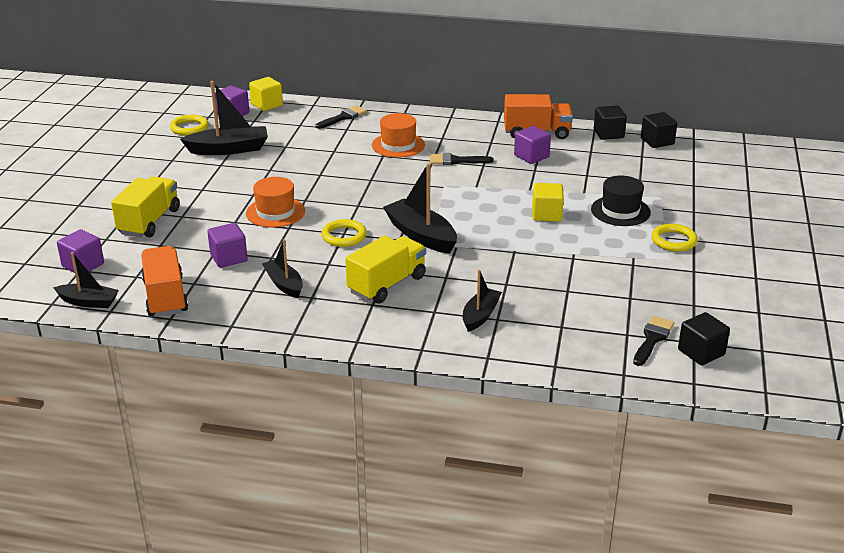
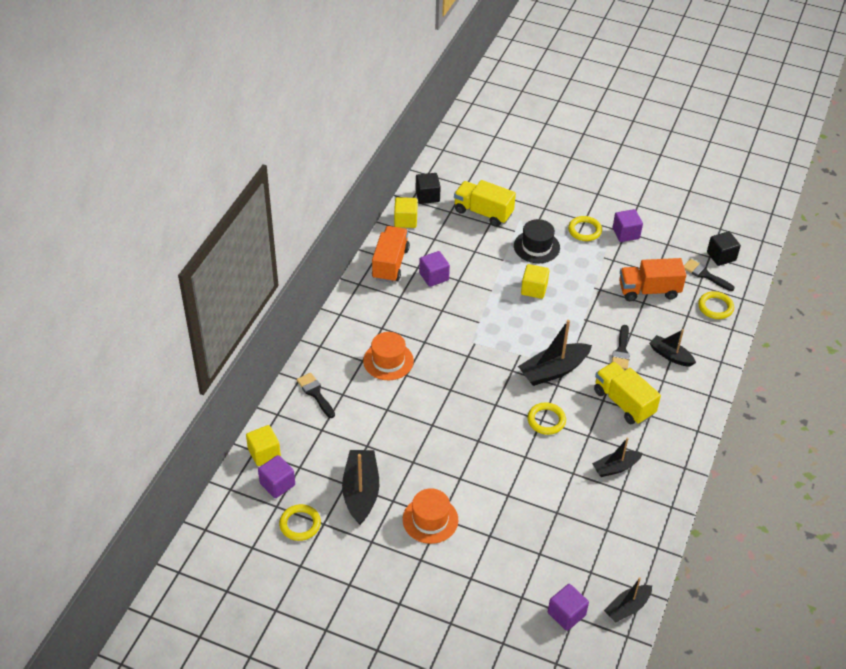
camera: 80 degrees left, 15 degrees up
black boat [53,252,119,308] -> black boat turned 150 degrees counterclockwise [604,577,652,623]
yellow truck [111,176,180,237] -> yellow truck moved to [454,180,516,227]
orange truck [141,246,188,317] -> orange truck moved to [619,258,686,301]
purple cube [207,223,248,268] -> purple cube moved to [613,209,643,242]
orange hat [246,177,305,228] -> orange hat moved to [403,488,458,544]
black brush [430,153,494,165] -> black brush moved to [612,325,630,370]
black cube [594,105,627,140] -> yellow cube [394,197,418,228]
none -> yellow ring [698,291,734,319]

